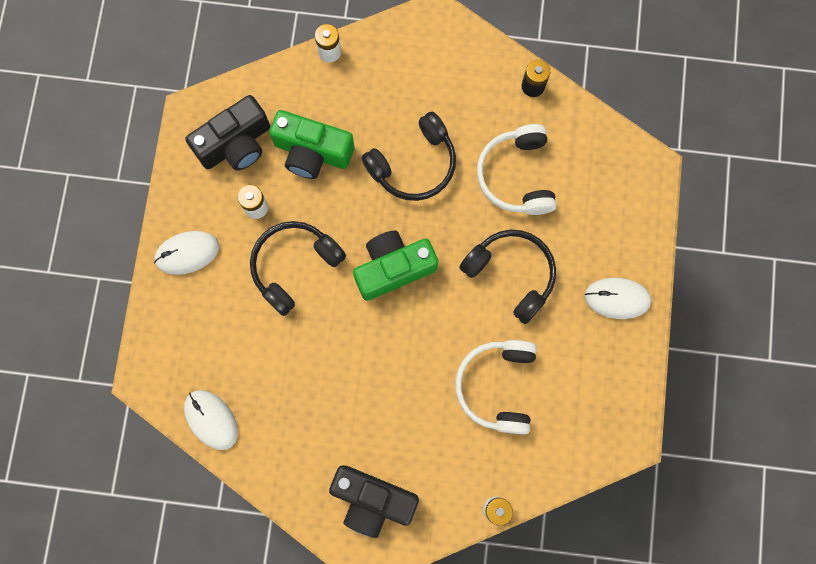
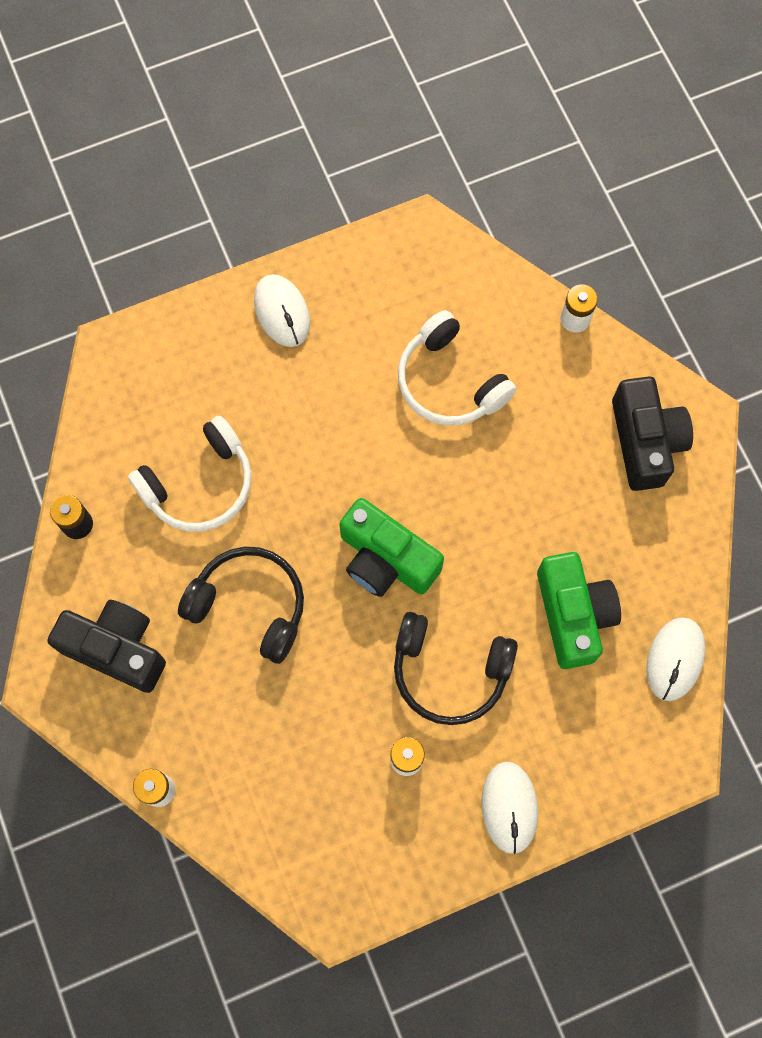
camera: 120 degrees left, 5 degrees down
white mouse [154,231,219,275] -> white mouse turned 45 degrees clockwise [482,761,538,854]
black camera [185,95,270,171] -> black camera moved to [47,600,166,693]
green camera [269,110,355,179] -> green camera moved to [537,552,621,669]
white headphones [455,340,537,434] -> white headphones turned 75 degrees clockwise [398,310,516,425]
black headphones [459,230,556,324] -> none

